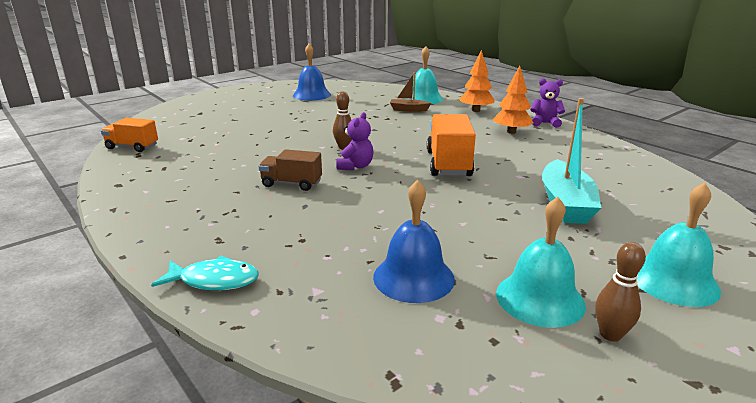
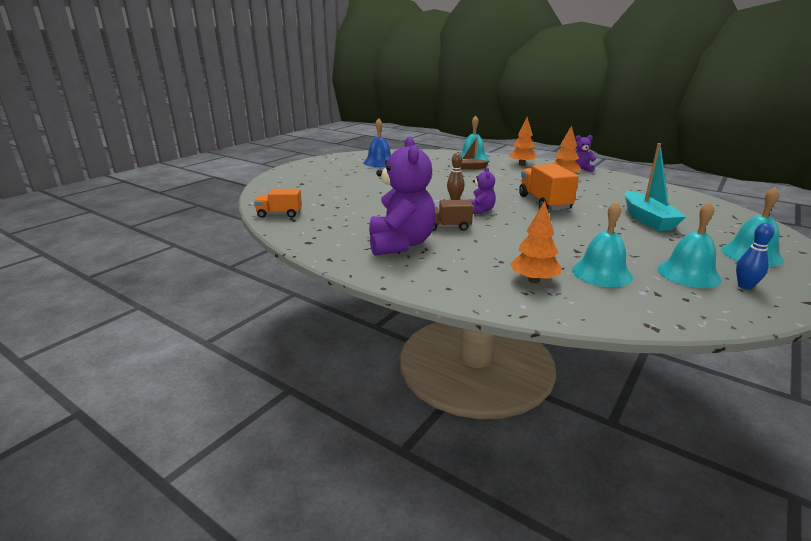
camera: 15 degrees left, 0 degrees up
turquoise fish [151,256,259,290] -> none
blue bell [373,180,455,303] -> turquoise bell [572,201,633,287]
brown bowling pin [595,242,646,342] -> blue bowling pin [736,223,774,290]
none -> purple teddy bear [369,136,436,256]
none -> orange tree [510,201,561,283]

